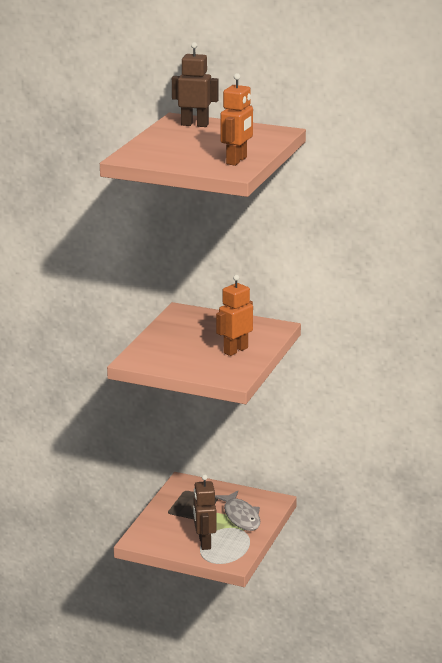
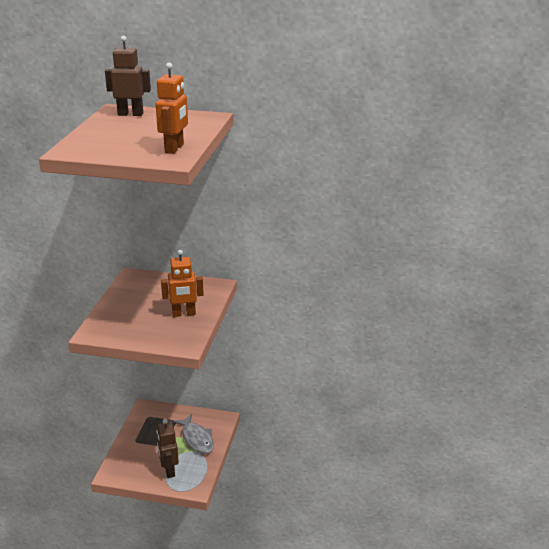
camera: 10 degrees left, 5 degrees up
orange robot [216,275,253,356] -> orange robot turned 135 degrees counterclockwise [161,250,204,317]

